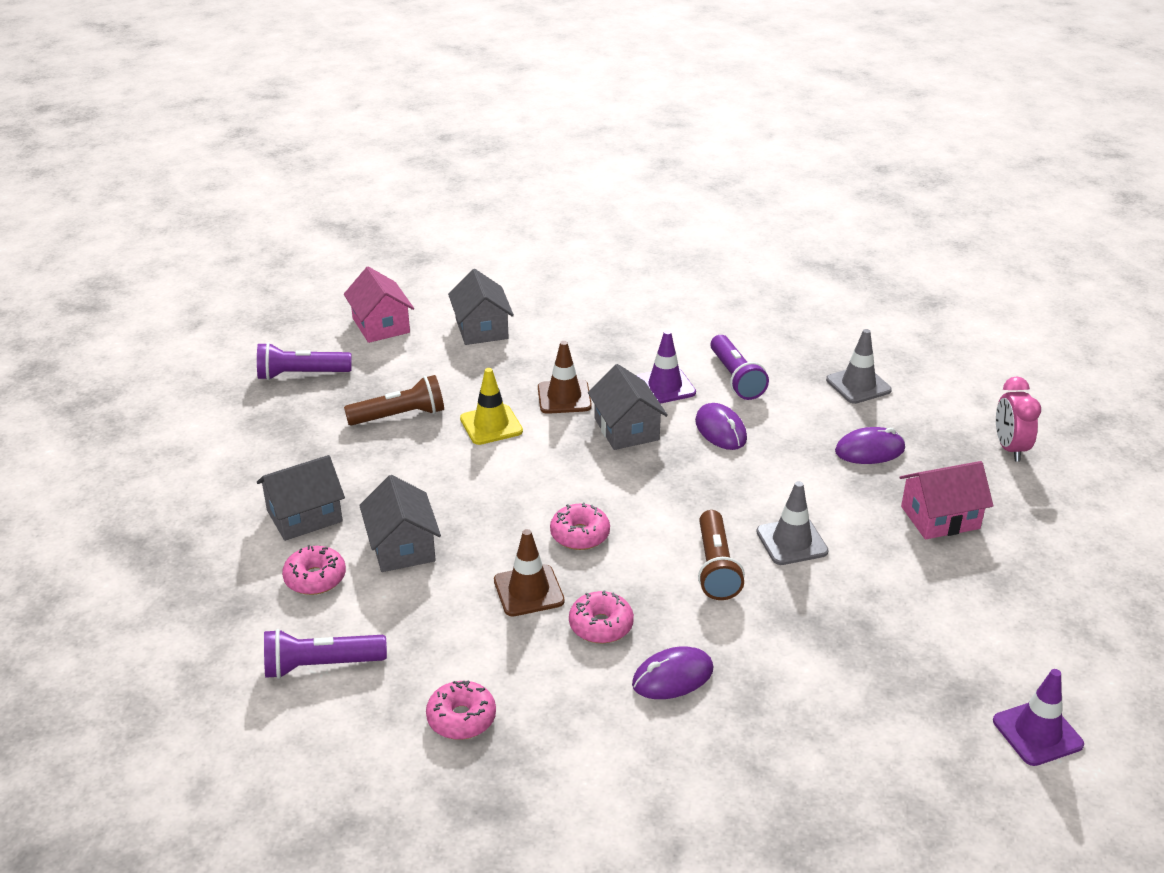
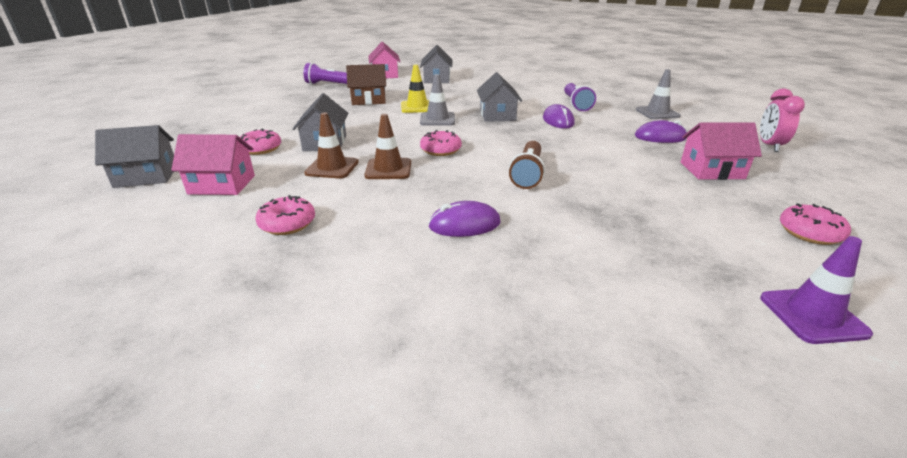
camera: 15 degrees right, 5 degrees down
grey house [257,455,345,541] -> grey house moved to [95,125,174,188]
purple flashlight [264,629,387,679] -> pink house [171,134,255,195]
brown flashlight [344,375,444,426] -> brown house [346,64,386,105]
brown traffic cone [538,341,592,414] -> brown traffic cone moved to [304,112,359,179]
pink donut [569,590,634,643] -> pink donut moved to [780,203,851,245]
purple traffic cone [636,330,696,404] -> none
grey traffic cone [756,481,828,565] -> grey traffic cone moved to [420,74,455,126]

